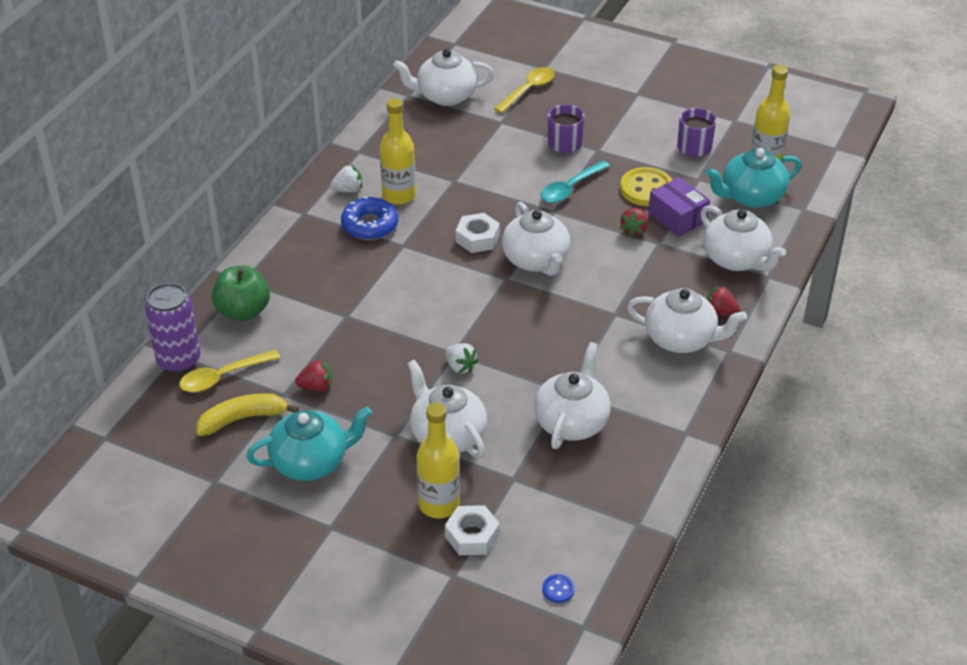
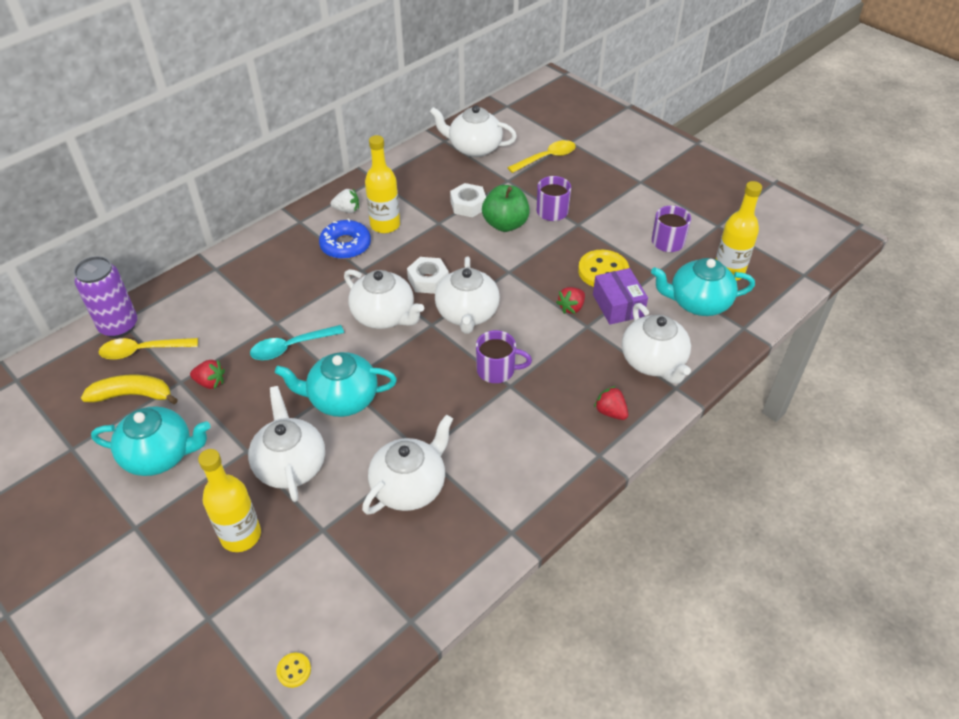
camera: 20 degrees right, 5 degrees up
green apple [212,265,270,321] -> green apple moved to [482,185,530,232]
white strawberry [445,343,479,374] -> turquoise teapot [275,352,397,417]
white nut [445,505,500,555] -> white nut moved to [450,183,486,217]
turquoise spoon [540,160,610,203] -> turquoise spoon moved to [250,325,344,360]
blue button [542,574,575,603] -> yellow button [276,653,311,688]
white teapot [627,288,747,353] -> white teapot moved to [344,269,424,329]
none -> purple mug [476,330,532,383]

